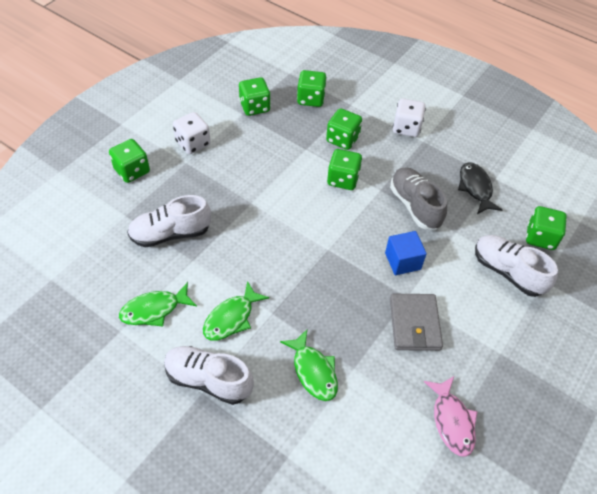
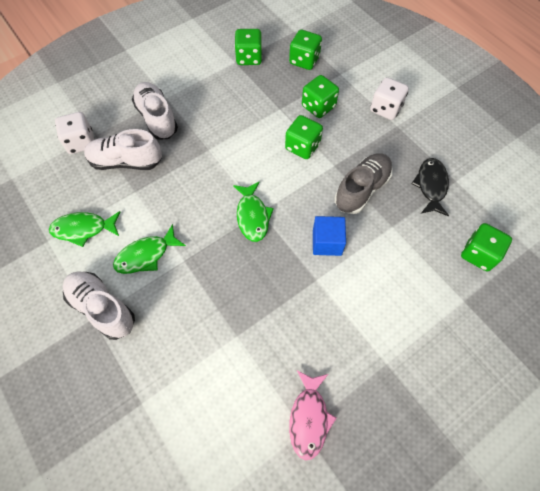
camera: 20 degrees right, 10 degrees up
green dice [109,139,150,183] -> none
white dice [173,112,211,154] -> white dice moved to [55,112,94,154]
green fish [280,330,338,401] -> green fish moved to [233,181,274,242]
grey shoe [390,167,447,230] -> grey shoe turned 45 degrees clockwise [335,153,393,214]
grey wallet [390,294,443,351] -> none
white shoe [475,235,558,297] -> white shoe moved to [132,82,178,140]

